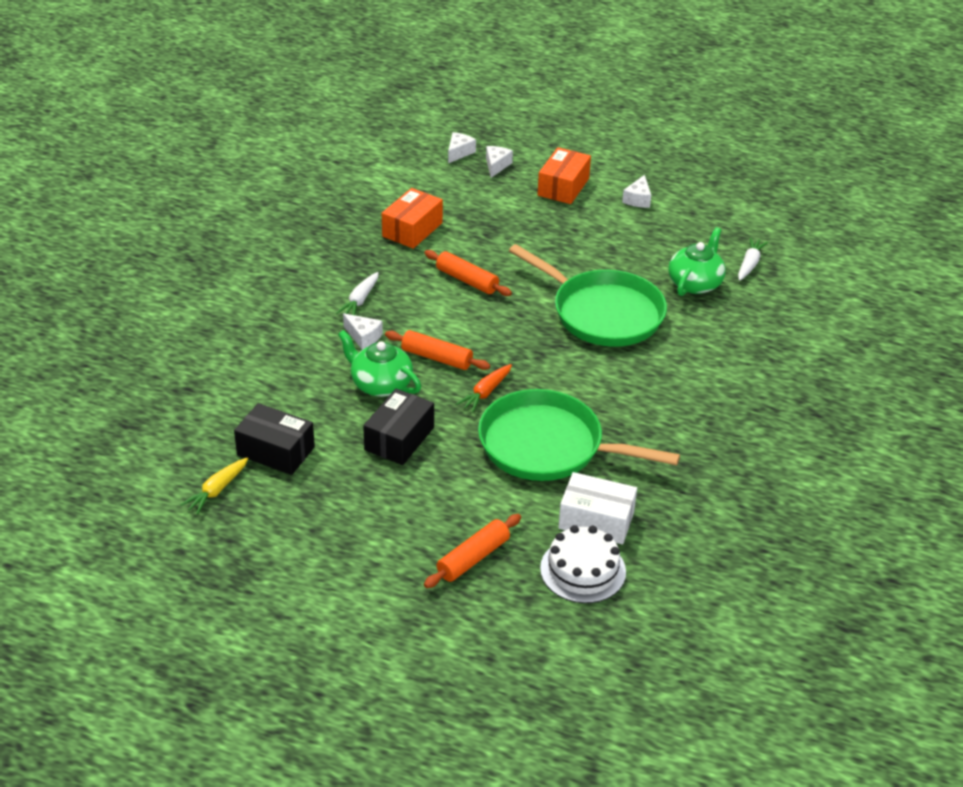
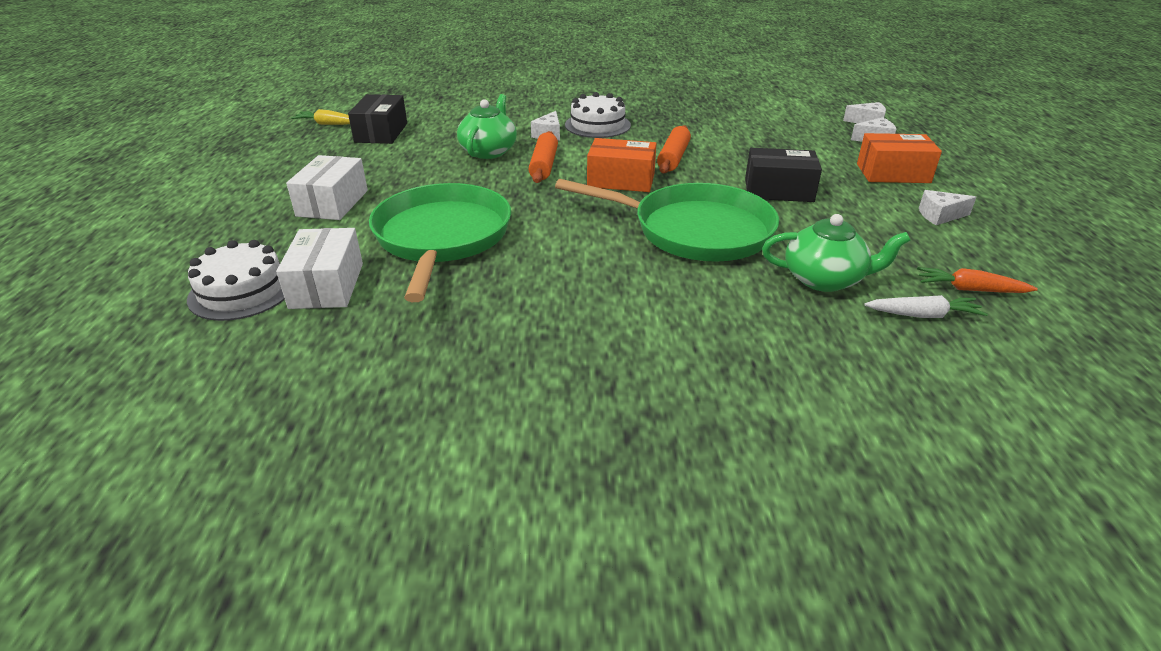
camera: 70 degrees right, 5 degrees down
white carrot [336,272,379,315] -> white cake [565,92,631,138]
black box [363,389,434,465] -> black box moved to [745,148,822,202]
orange box [382,188,443,249] -> orange box moved to [587,138,657,192]
orange rolling pin [424,514,521,588] -> none
orange carrot [456,364,512,413] -> orange carrot moved to [917,267,1038,293]
green pan [509,244,667,347] -> green pan turned 90 degrees counterclockwise [555,179,779,262]
none -> white box [286,155,368,220]

